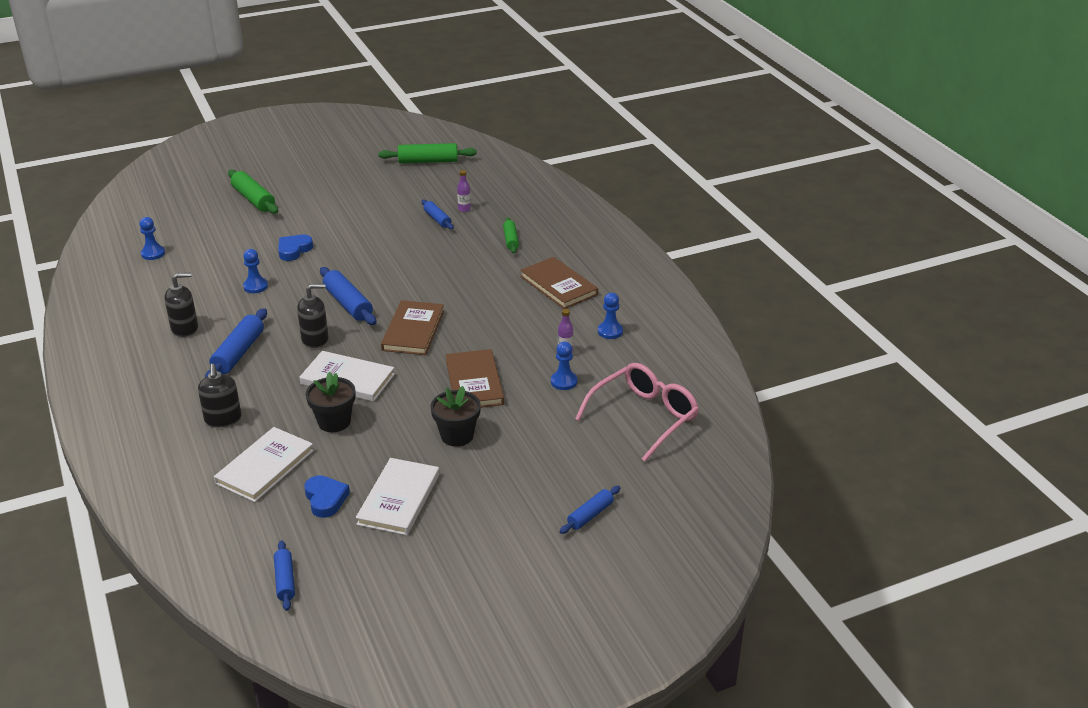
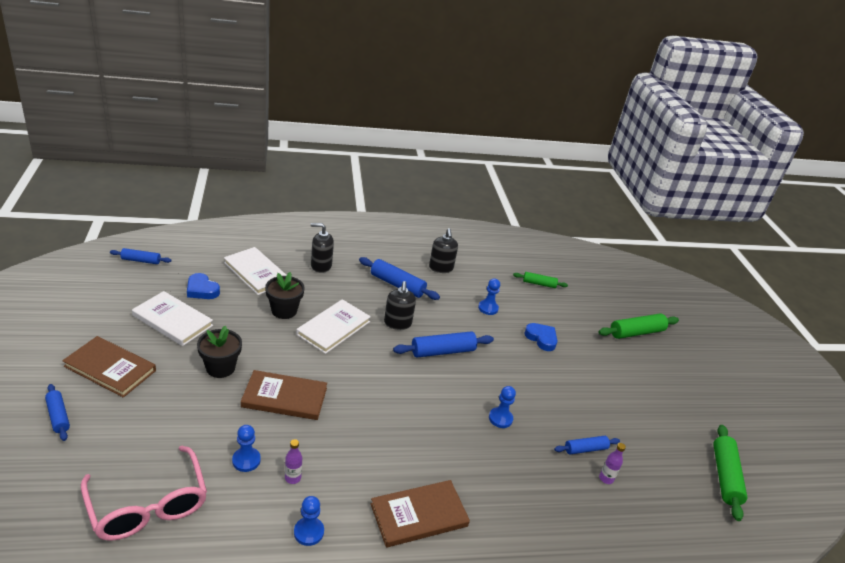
camera: 100 degrees right, 0 degrees up
blue pawn [139,217,165,260] -> blue pawn moved to [489,386,516,428]
blue heart [304,475,350,518] -> blue heart turned 45 degrees clockwise [187,273,220,299]
brown book [381,300,444,355] -> brown book moved to [62,336,156,398]
green rolling pin [503,217,519,253] -> green rolling pin moved to [513,272,568,288]

